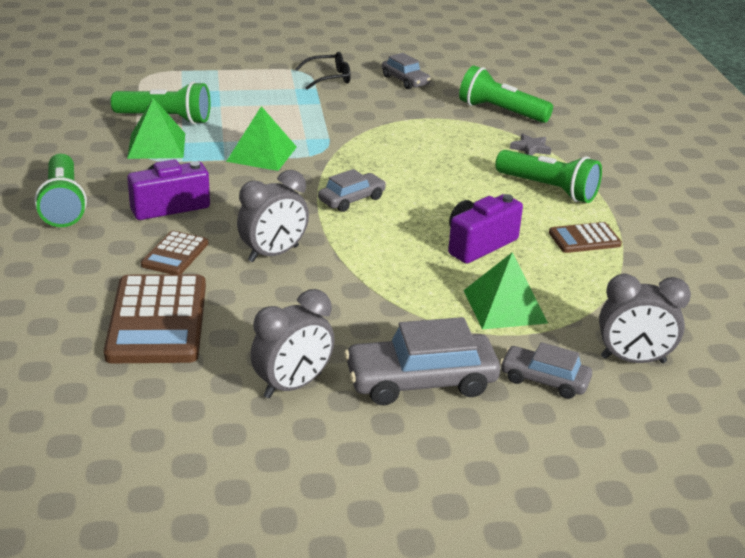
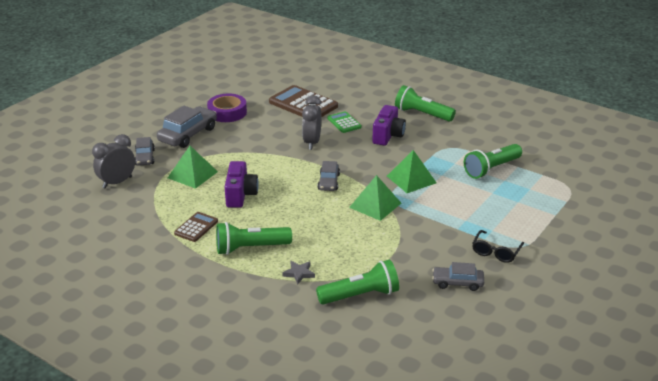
camera: 135 degrees right, 0 degrees up
green pyramid [127,98,185,159] -> green pyramid moved to [349,175,401,221]
brown calculator [141,231,208,275] -> green calculator [327,111,362,133]
grey clock [250,289,335,398] -> purple tape [207,93,247,122]
grey car [500,342,592,399] -> grey car turned 105 degrees clockwise [135,137,155,166]

